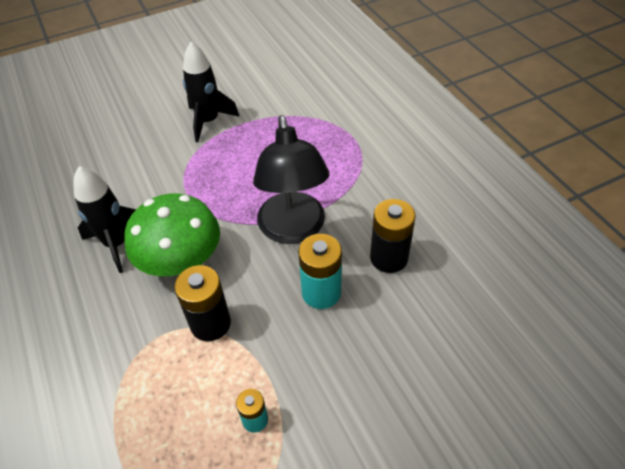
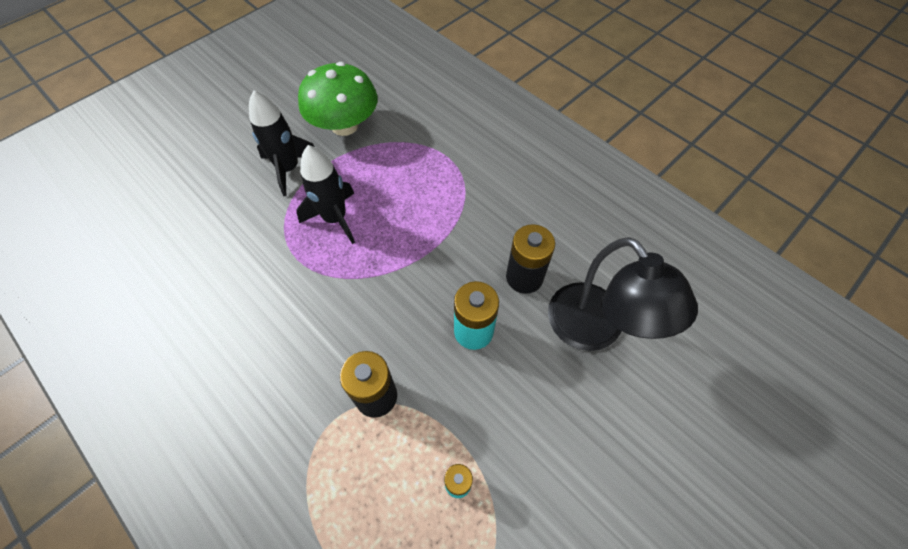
camera: 20 degrees left, 10 degrees up
black rocket [73,166,136,273] -> black rocket moved to [296,145,355,244]
green mushroom [124,194,220,276] -> green mushroom moved to [298,62,378,136]
black lamp [253,115,329,244] -> black lamp moved to [548,237,698,351]

